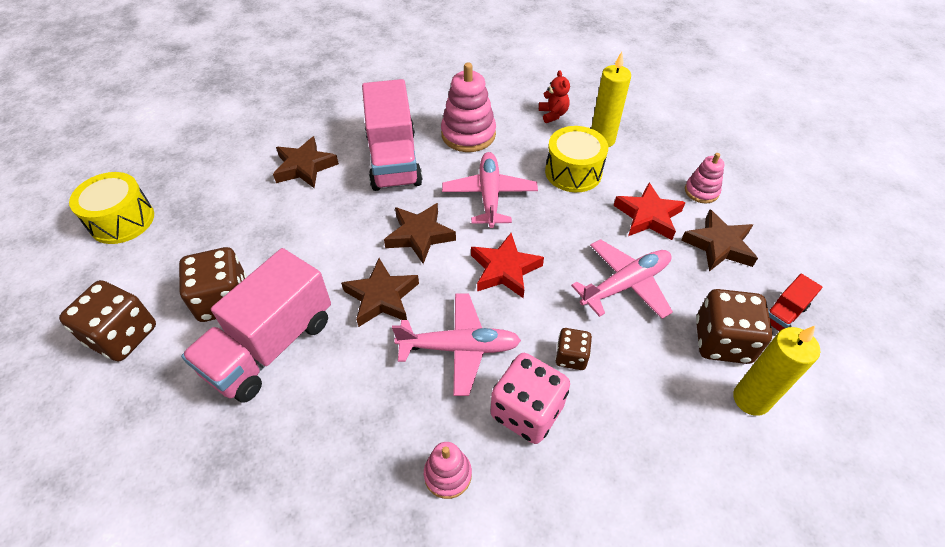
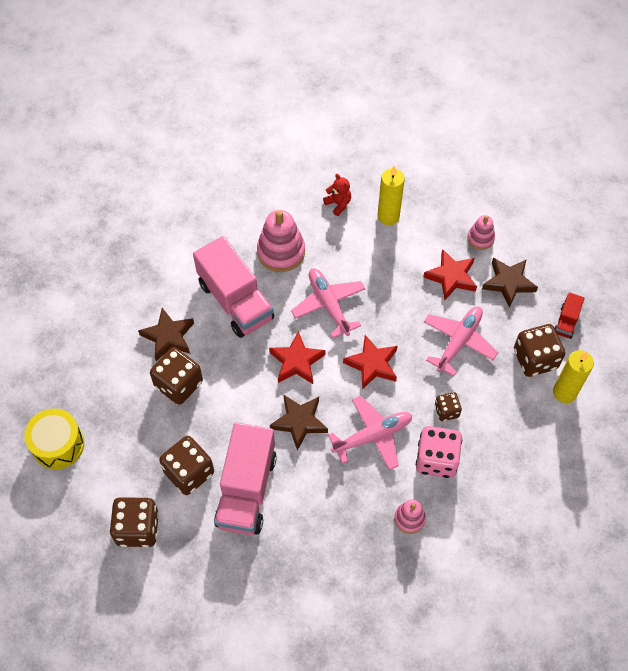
camera: 25 degrees left, 10 degrees up
brown star [384,203,456,264] -> red star [269,331,326,384]
yellow drum [545,126,608,192] -> none
none -> brown dice [150,347,203,405]

